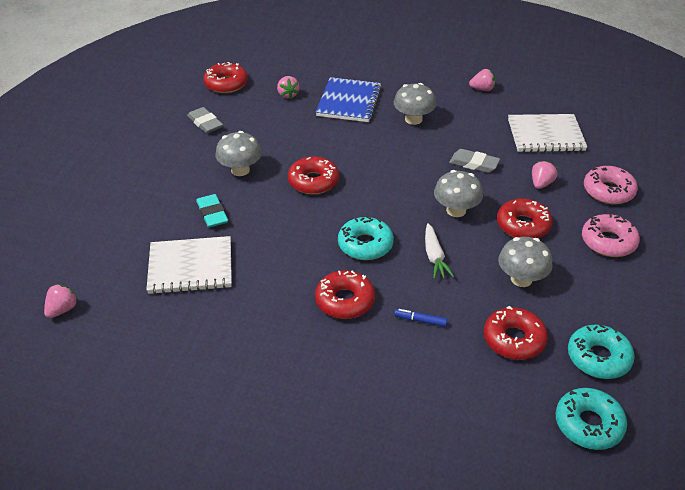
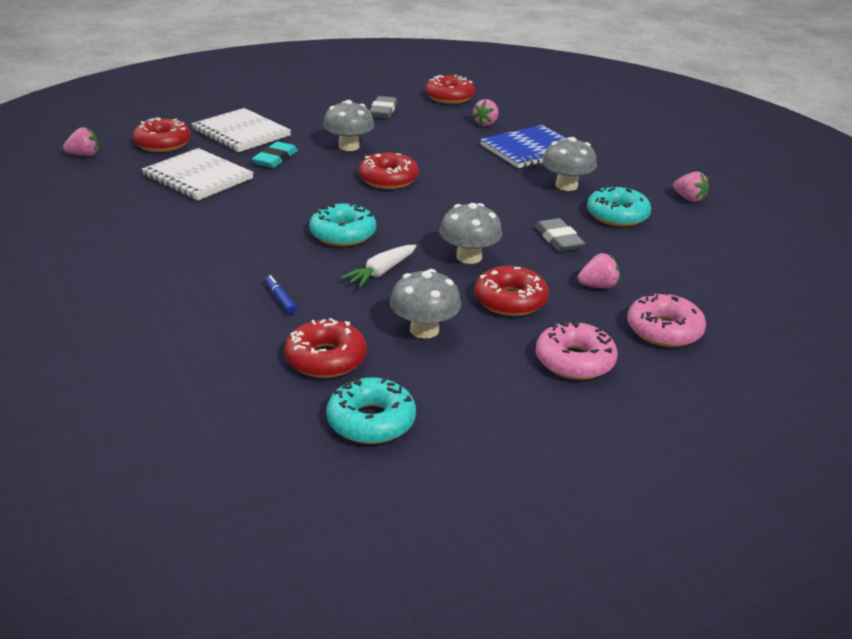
camera: 45 degrees right, 10 degrees down
red donut [315,270,375,319] -> red donut moved to [133,117,191,152]
white notebook [508,114,587,152] -> white notebook moved to [192,108,291,152]
turquoise donut [556,388,627,450] -> turquoise donut moved to [587,185,651,227]

